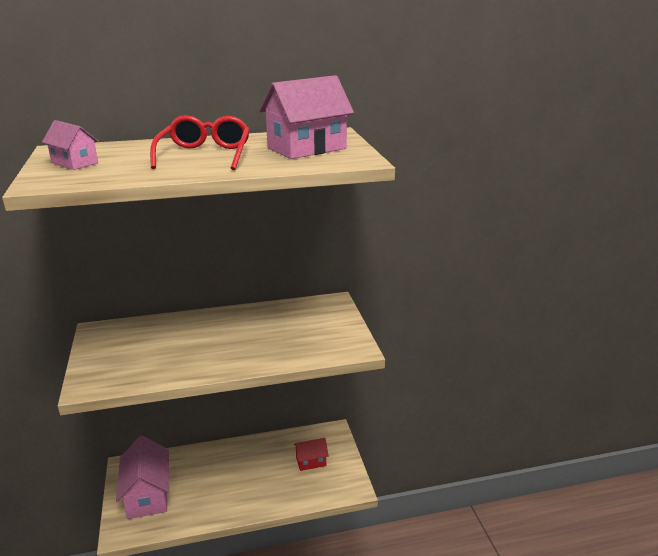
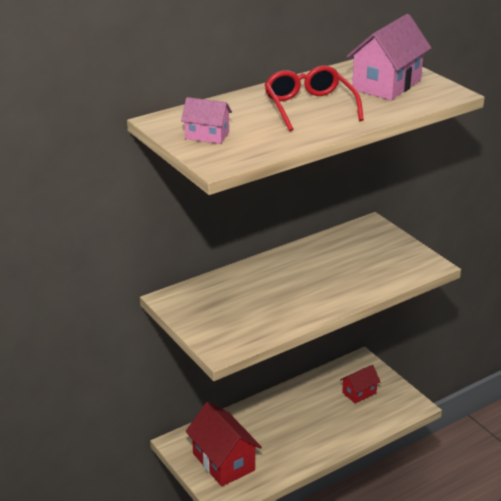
camera: 20 degrees left, 5 degrees up
pink house [116,435,169,519] -> red house [186,402,262,486]

